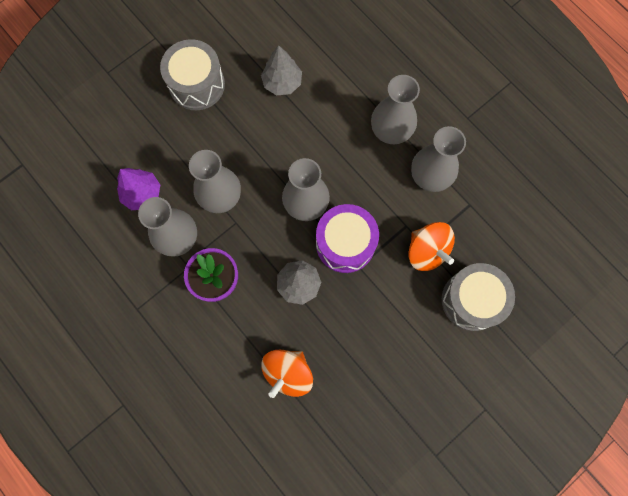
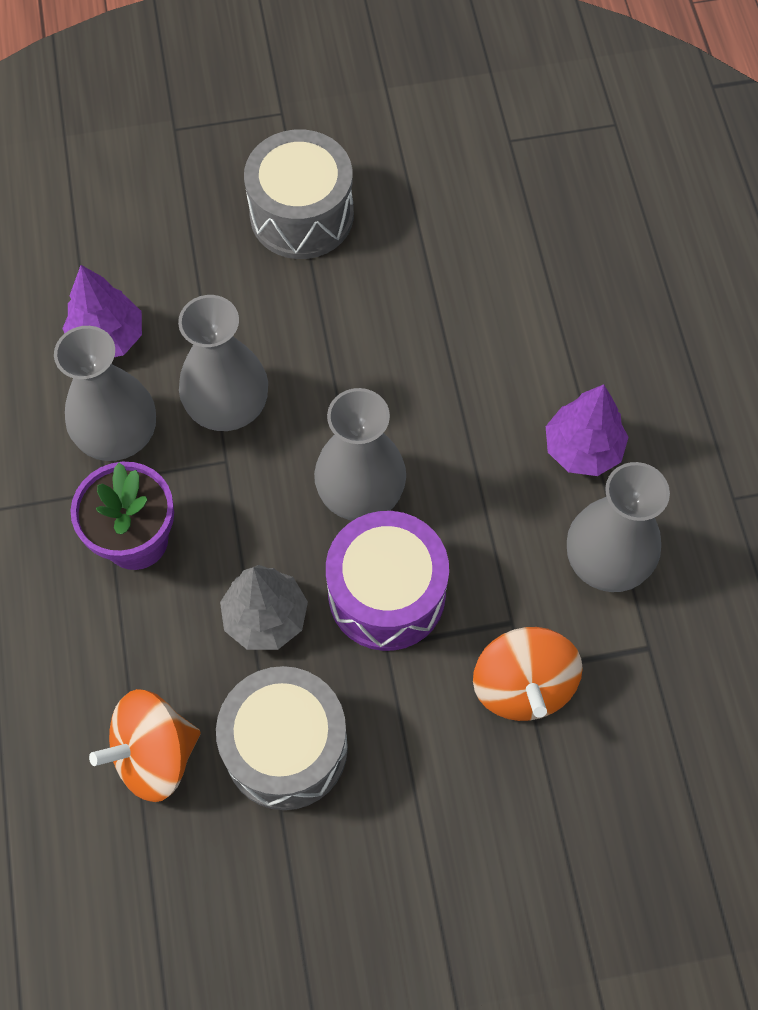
camera: 30 degrees right, 10 degrees down
grey tree [261,45,302,95] -> none
grey vase [371,75,420,144] -> purple tree [546,385,629,476]
grey drum [442,263,515,331] -> grey drum moved to [216,666,348,810]

